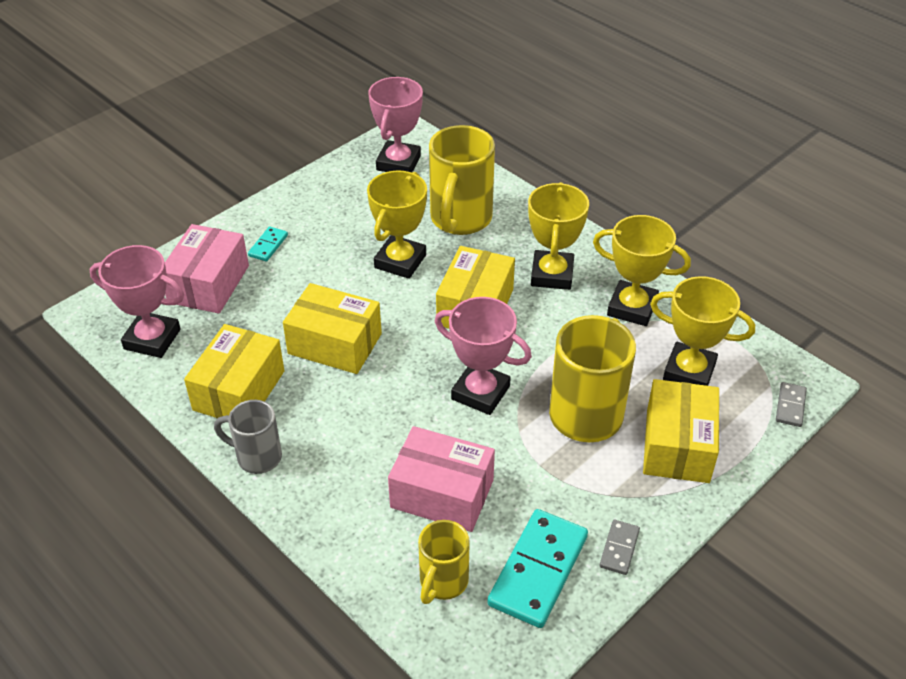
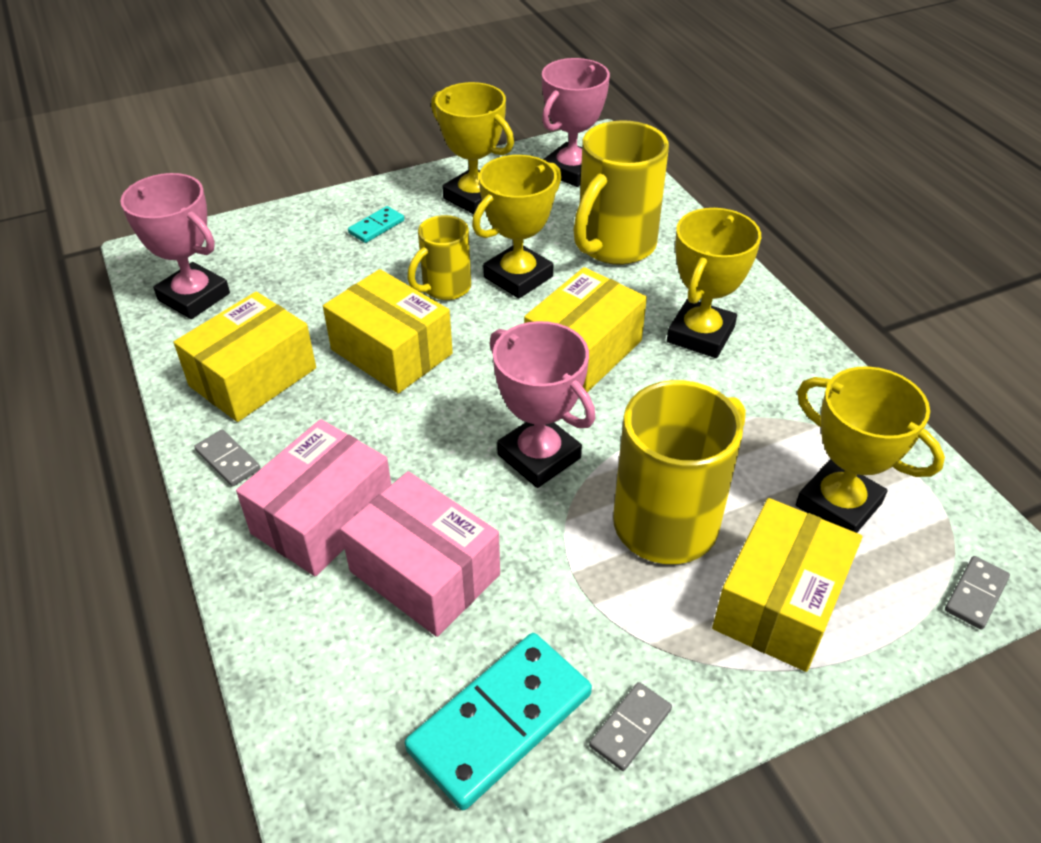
camera: 20 degrees right, 0 degrees up
pink box [165,224,249,314] -> pink box moved to [236,419,391,576]
grey mug [214,400,282,474] -> grey domino [194,430,260,487]
yellow mug [418,520,470,604] -> yellow mug moved to [407,215,471,300]
yellow trophy [593,215,691,326] -> yellow trophy moved to [431,82,514,214]

